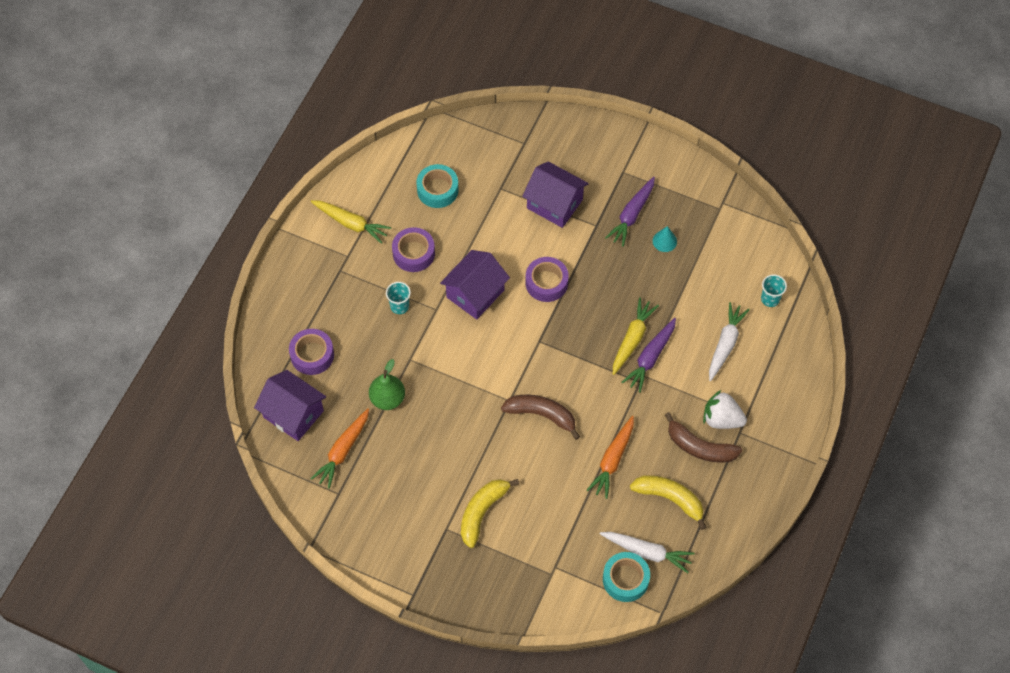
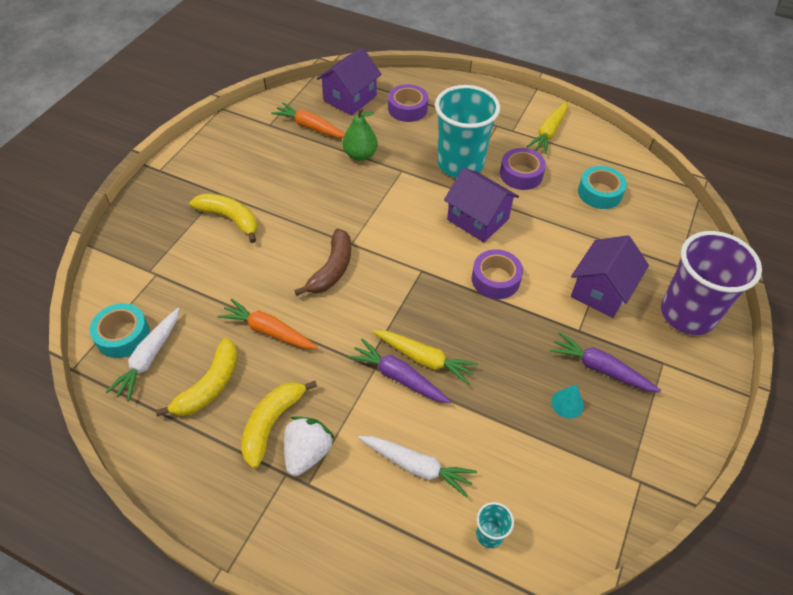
camera: 90 degrees right, 10 degrees down
turquoise cup [386,282,411,314] -> turquoise cup [435,85,500,178], size x2.46
brown banana [665,412,742,463] -> yellow banana [241,381,317,469]
none -> purple cup [661,231,762,335]

